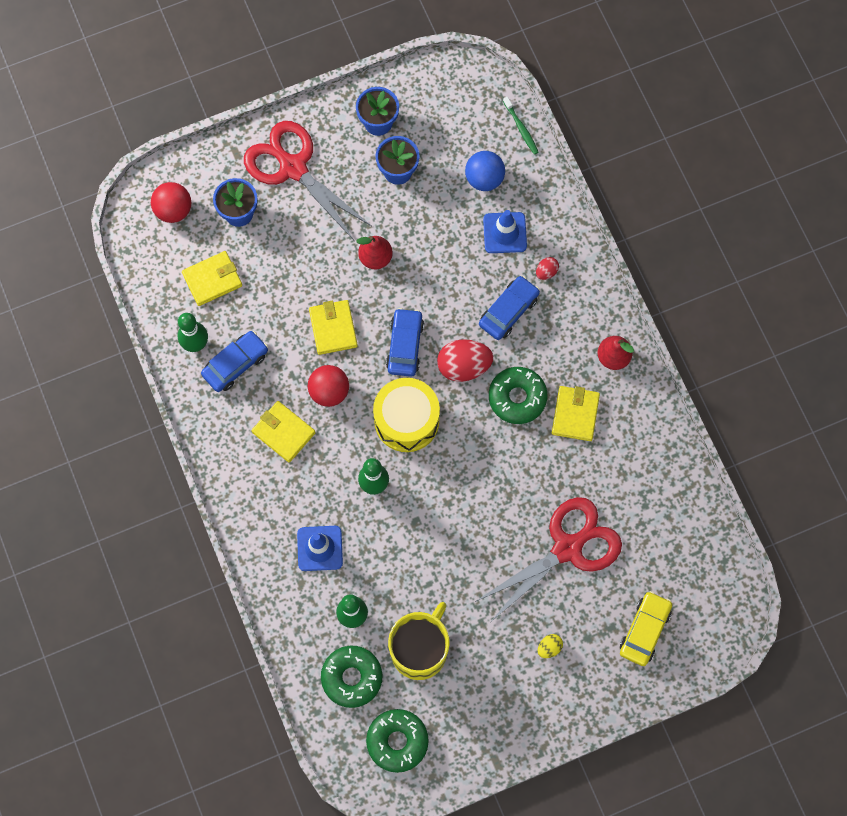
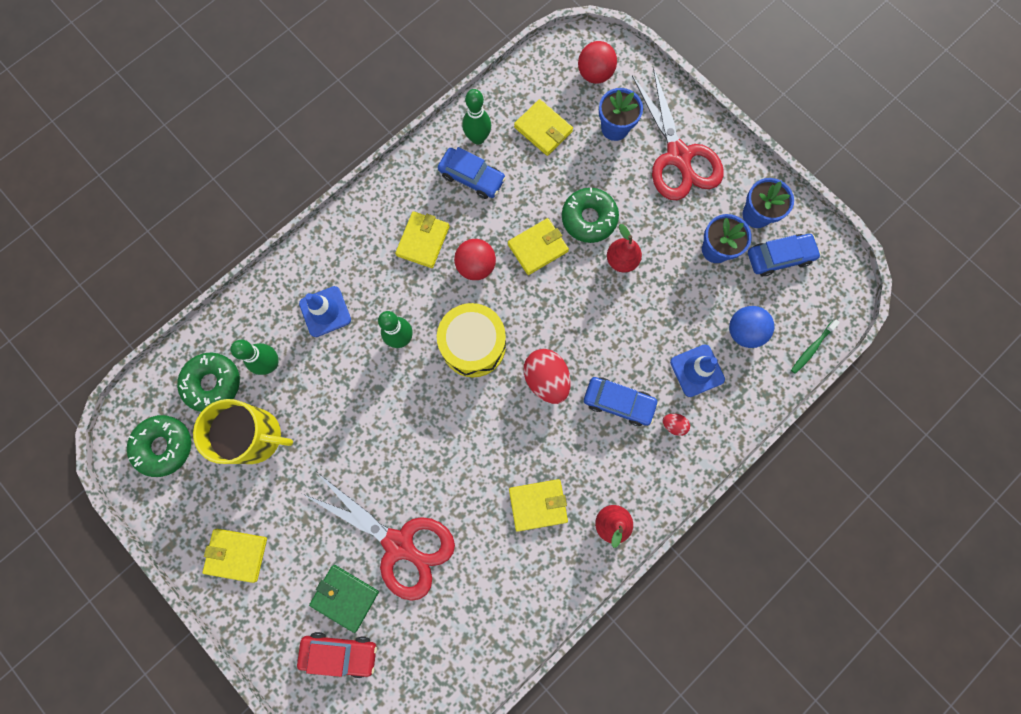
camera: 70 degrees right, 5 degrees up
red scissors [244,121,371,240] -> red scissors turned 135 degrees clockwise [632,67,724,200]
blue car [386,308,424,377] -> blue car moved to [748,234,821,276]
green donut [489,367,547,424] -> green donut moved to [562,188,619,243]
yellow egg [538,634,563,658] -> none
yellow car [620,591,672,666] -> red car [297,632,377,678]
none -> yellow wallet [202,529,267,583]
none -> green wallet [309,565,379,633]

